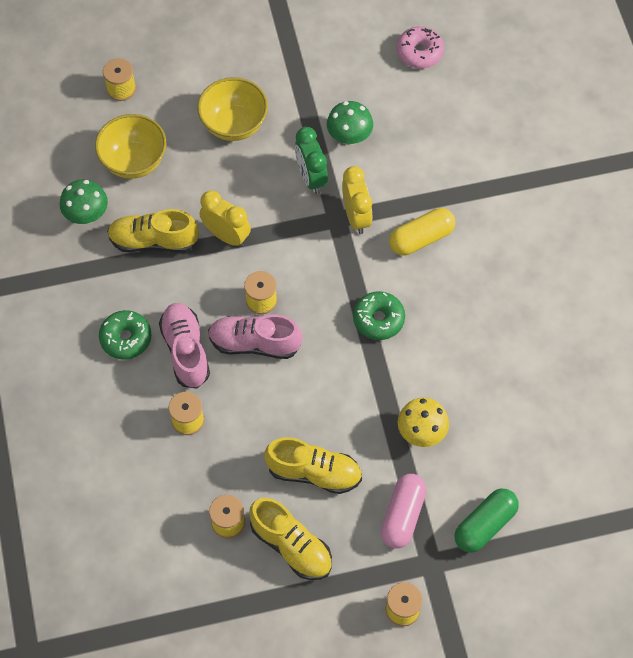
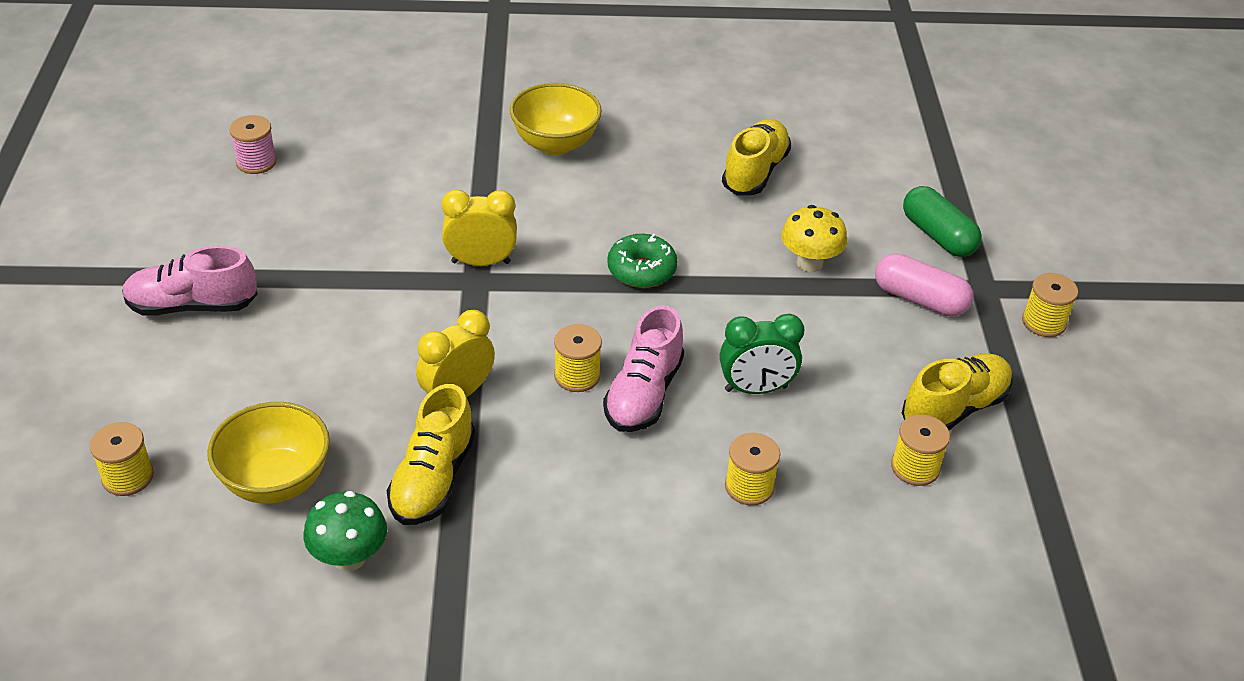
camera: 80 degrees left, 20 degrees down
green donut [99,310,151,360] -> none
pink shoe [159,303,210,389] -> pink shoe moved to [122,246,257,316]
yellow bowl [197,77,268,141] -> yellow bowl moved to [510,83,602,155]
yellow shoe [264,437,362,494] -> yellow shoe moved to [722,119,791,195]
green clock [295,127,328,194] -> green clock moved to [720,314,804,394]
green mushroom [327,101,373,145] -> none
yellow capsule [389,208,456,256] -> none
pink donut [397,26,444,68] -> pink spool [229,115,277,174]

